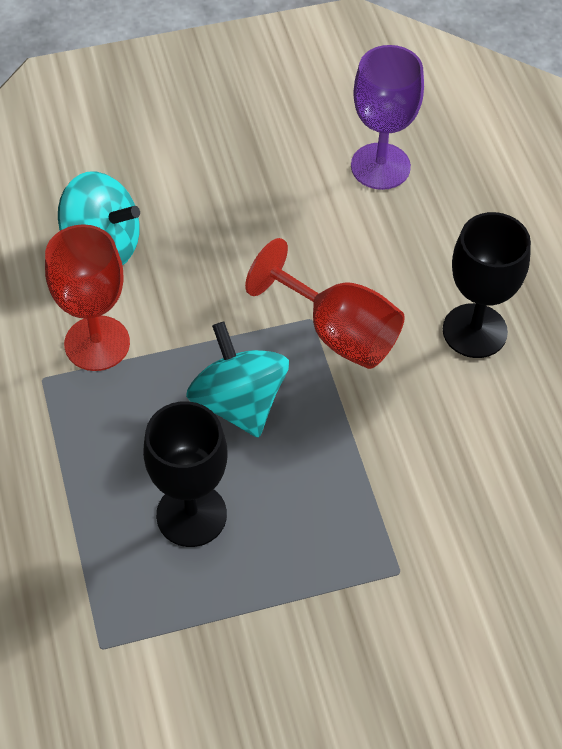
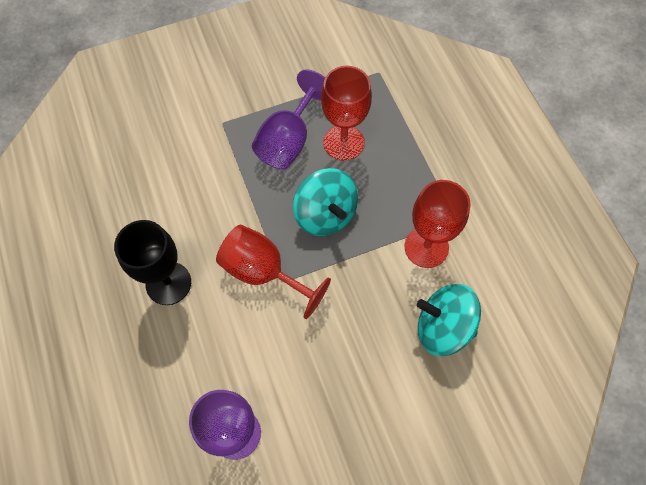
camera: 175 degrees right, 10 degrees up
black goblet [143,401,227,547] -> red goblet [321,66,372,161]
none -> purple goblet [252,69,325,169]

